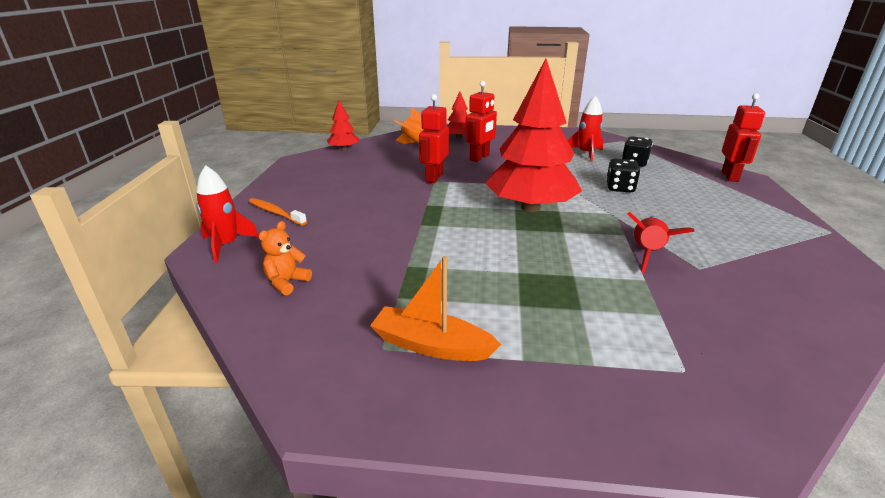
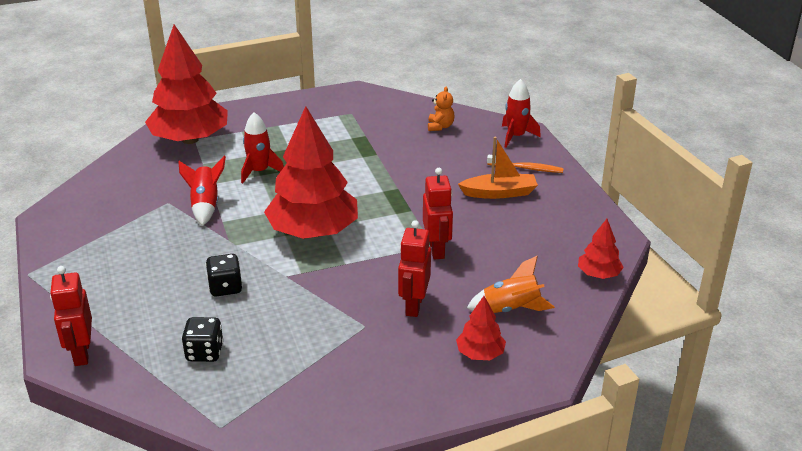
camera: 155 degrees right, 5 degrees up
orange boat [370,256,501,361] -> orange boat moved to [458,137,538,199]
red rocket [568,96,603,162] -> red rocket moved to [241,112,284,184]
none -> red tree [145,24,228,144]

